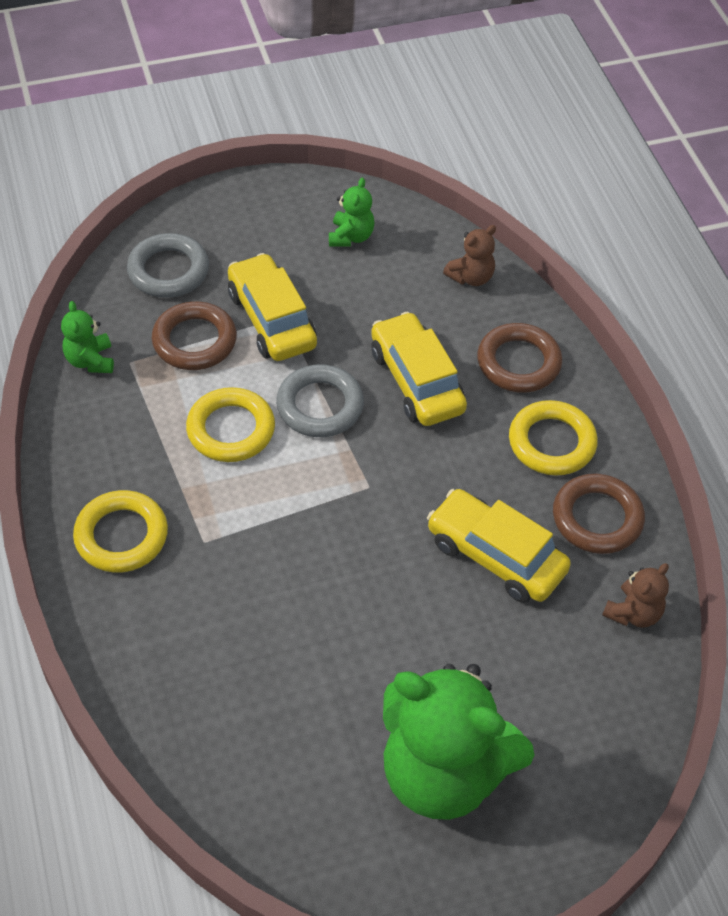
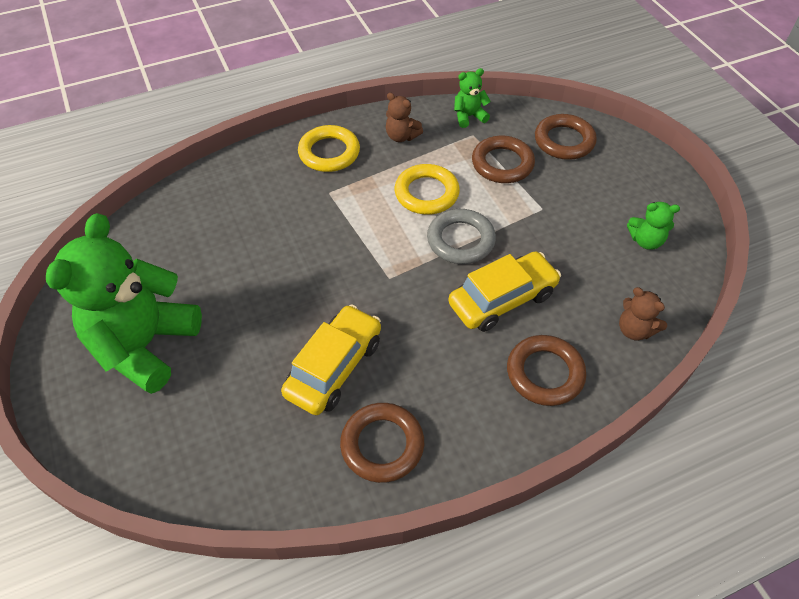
camera: 85 degrees right, 0 degrees up
grey ring [127,233,209,298] -> brown ring [535,114,597,160]
yellow car [228,253,317,361] -> none
yellow ring [509,400,598,475] -> none
brown teddy bear [602,563,669,628] -> brown teddy bear moved to [386,92,423,142]

